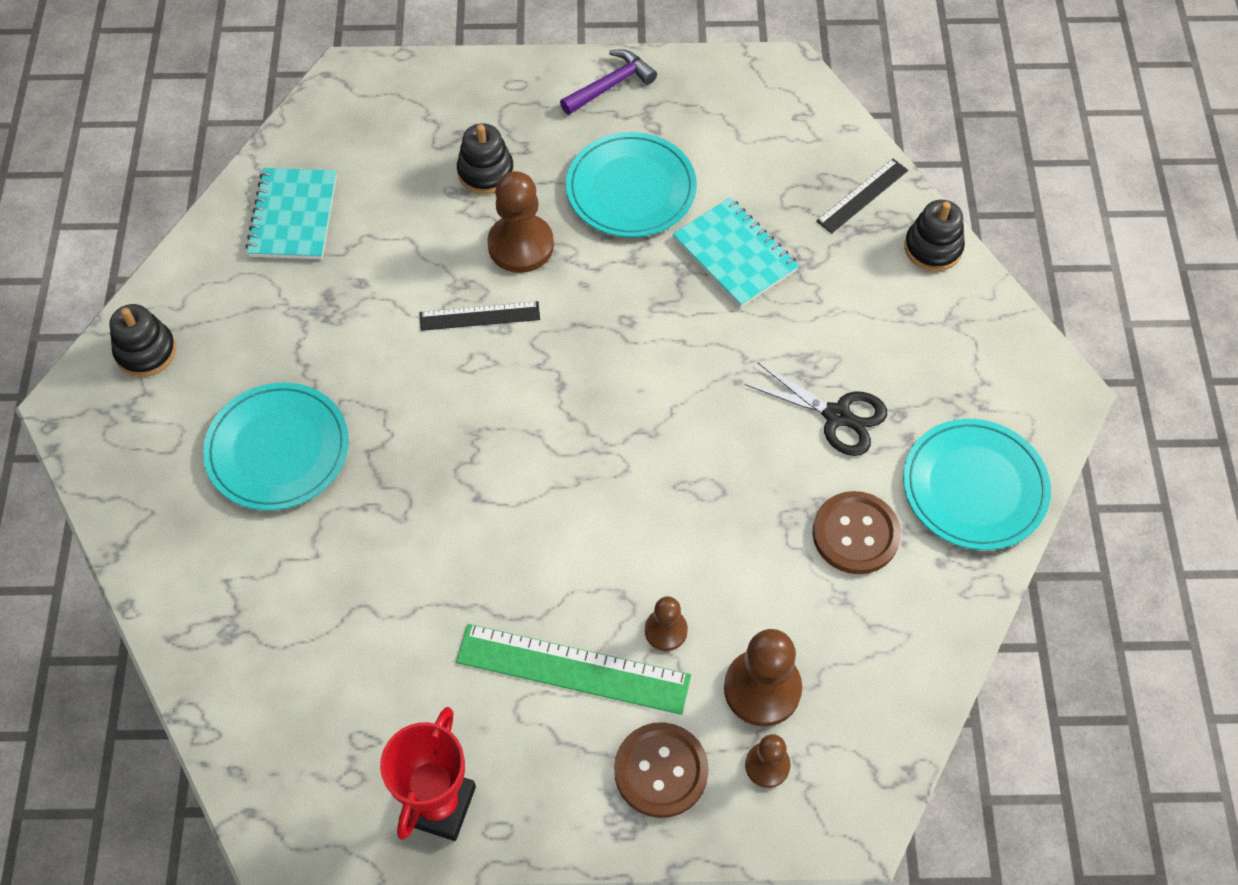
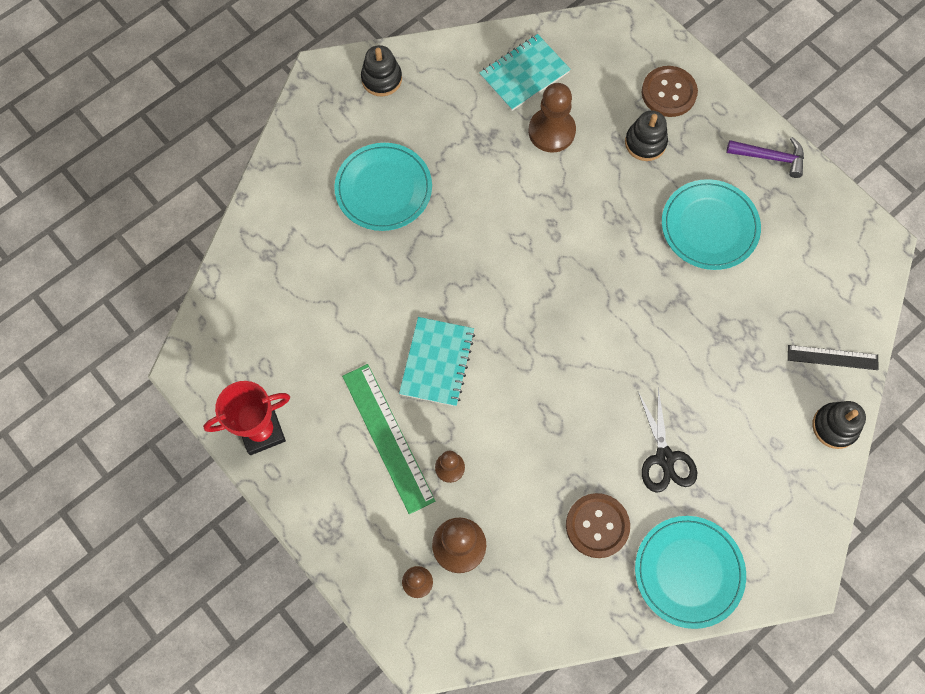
camera: 50 degrees right, 10 degrees up
black ruler [419,301,540,331] -> none
brown pawn [487,171,554,273] -> brown pawn moved to [528,83,576,152]
brown button [614,722,709,818] -> brown button moved to [642,66,698,117]
turquoise notebook [673,197,799,308] -> turquoise notebook moved to [399,317,475,407]

